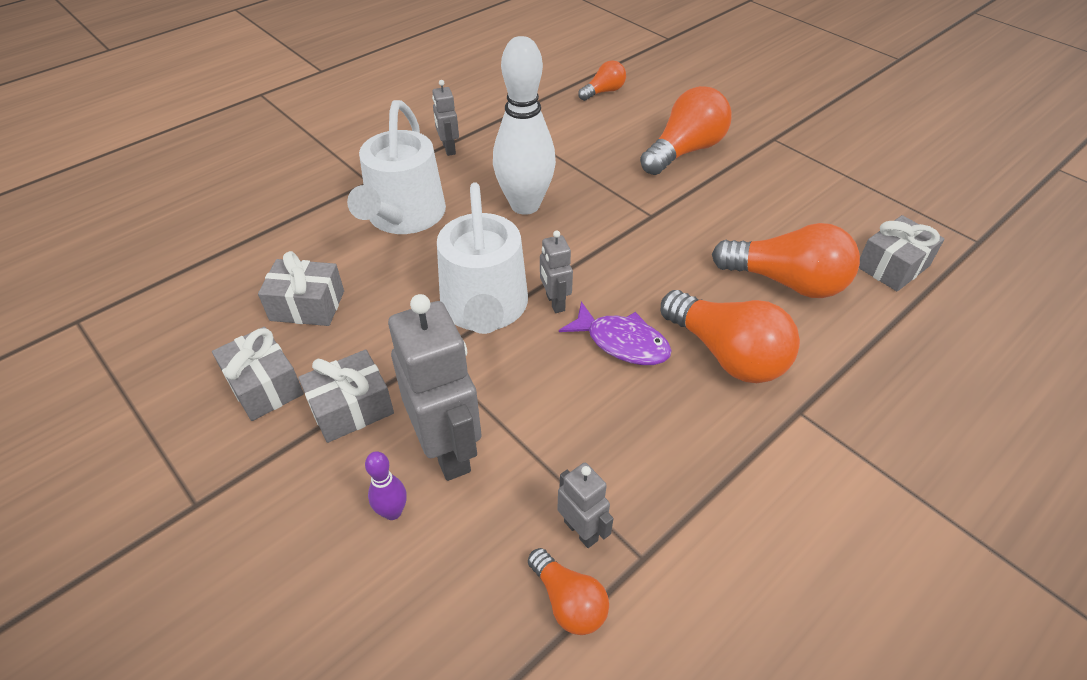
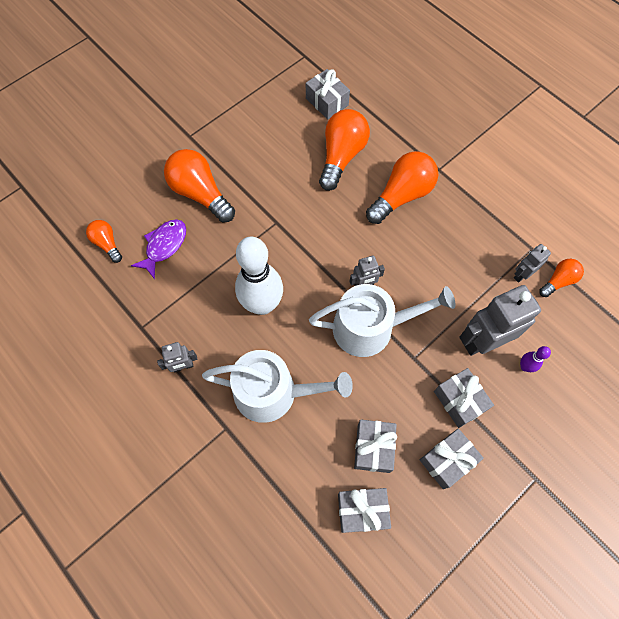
camera: 90 degrees left, 20 degrees up
purple fish [559,301,672,365] -> purple fish moved to [131,219,186,279]
none -> grey gift [338,488,391,533]

